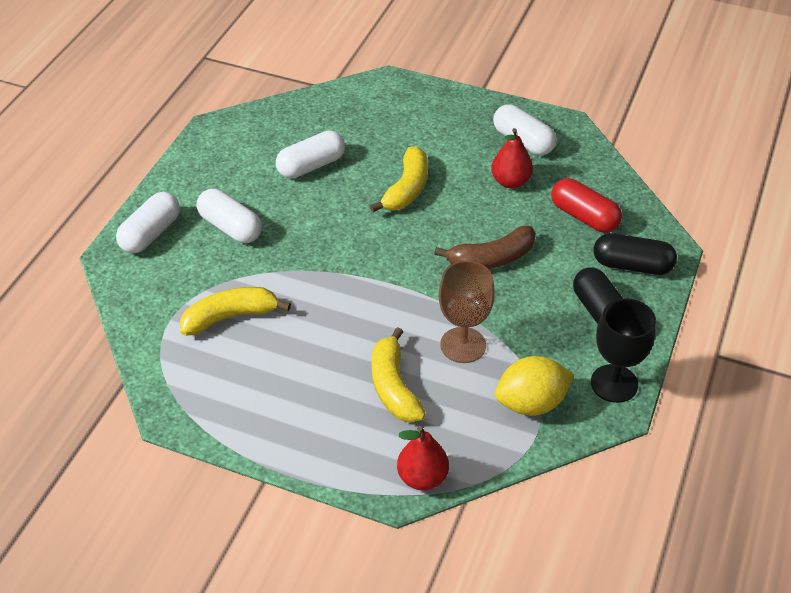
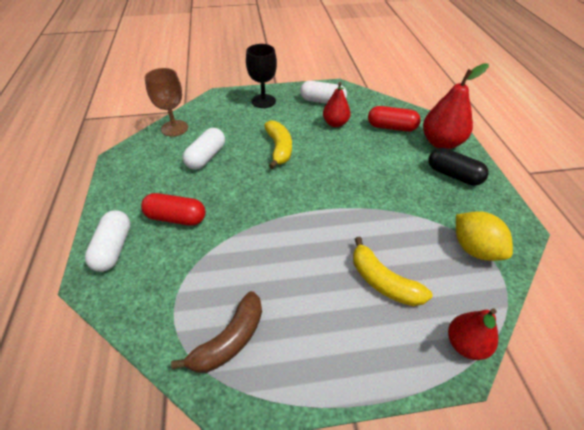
camera: 30 degrees left, 0 degrees up
yellow banana [180,287,291,336] -> none
white capsule [197,189,262,243] -> red capsule [141,193,206,226]
brown banana [434,226,536,269] -> brown banana moved to [171,291,262,373]
brown goblet [439,261,495,363] -> brown goblet moved to [145,68,188,137]
yellow lemon [495,356,574,416] -> yellow lemon turned 75 degrees counterclockwise [456,211,513,261]
black goblet [591,298,656,403] -> black goblet moved to [246,44,277,108]
black capsule [594,233,677,275] -> red pear [423,63,489,149]

